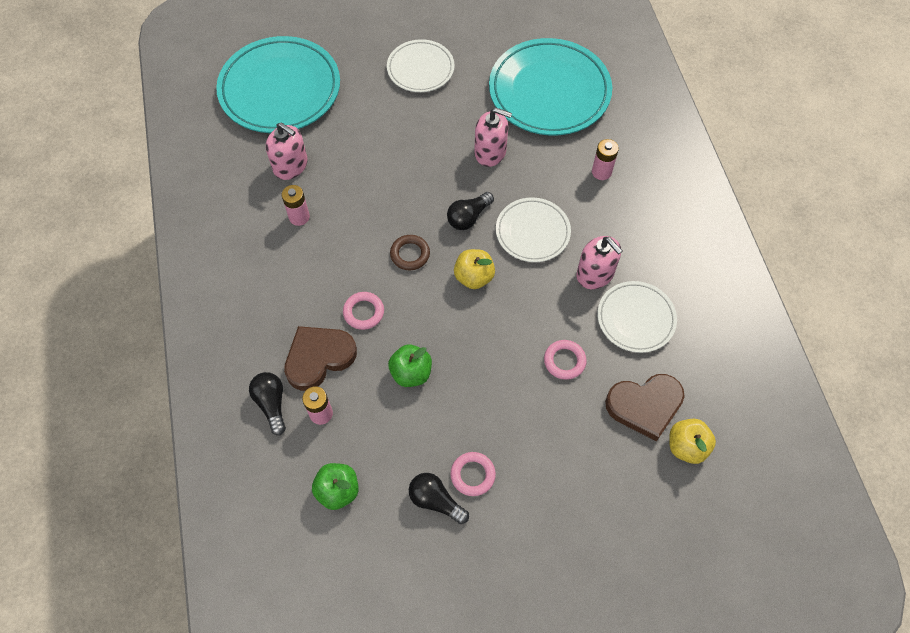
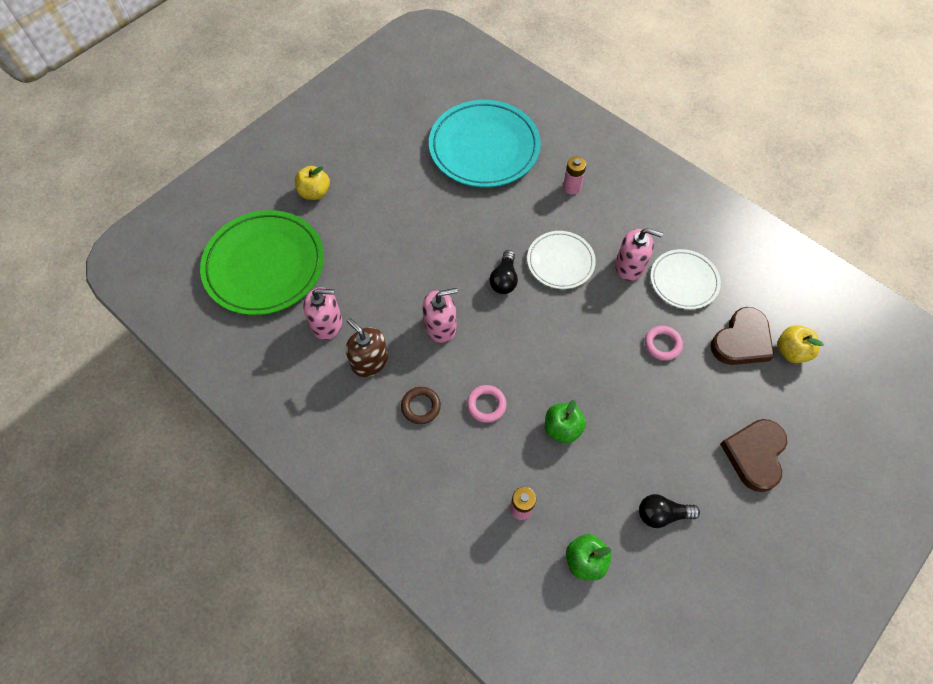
camera: 35 degrees left, 0 degrees up
turquoise plate [216,36,340,133] -> green plate [200,210,324,315]
black light bulb [249,372,286,435] -> none
pink battery [282,185,310,226] -> brown soap dispenser [346,318,388,377]
brown heart [284,326,357,391] -> brown heart moved to [720,419,787,492]
white plate [387,39,455,92] -> none
brown ring [390,235,430,270] -> brown ring moved to [401,387,441,424]
pink ring [450,452,496,496] -> none
yellow apple [454,249,495,289] -> yellow apple moved to [295,166,330,200]
pink soap dispenser [474,108,512,167] -> pink soap dispenser moved to [422,288,458,343]

